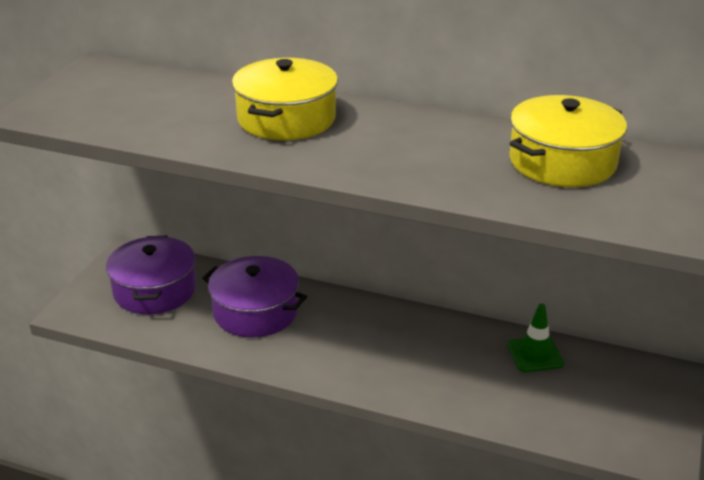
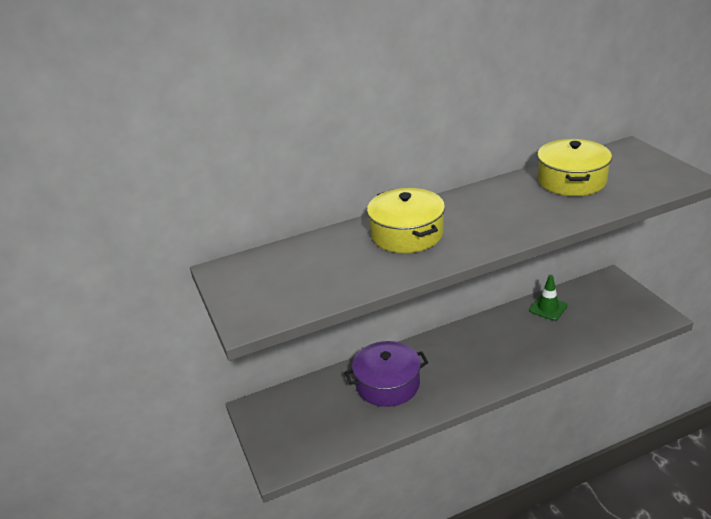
camera: 40 degrees left, 0 degrees up
purple pot [106,236,196,314] -> none

